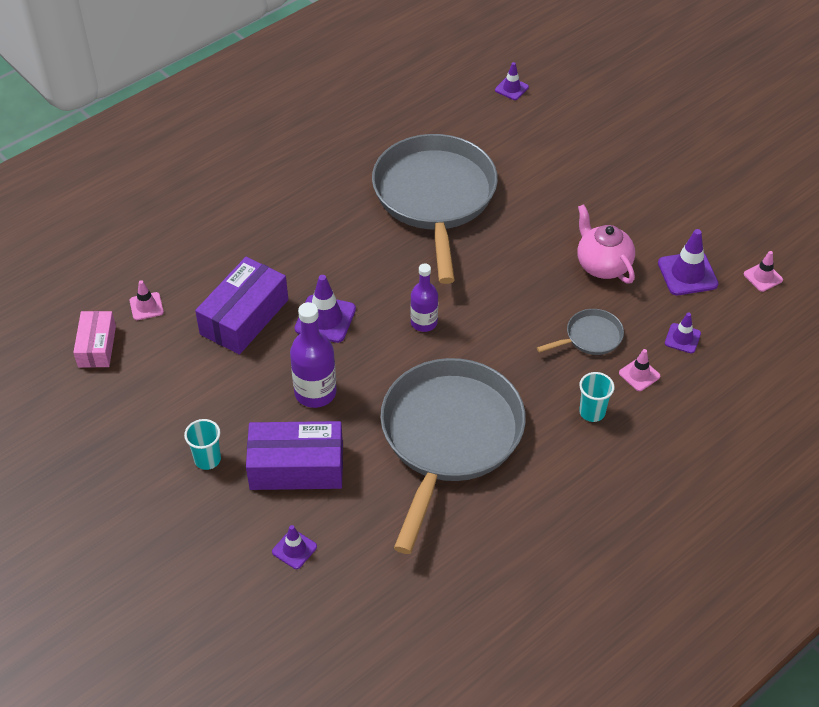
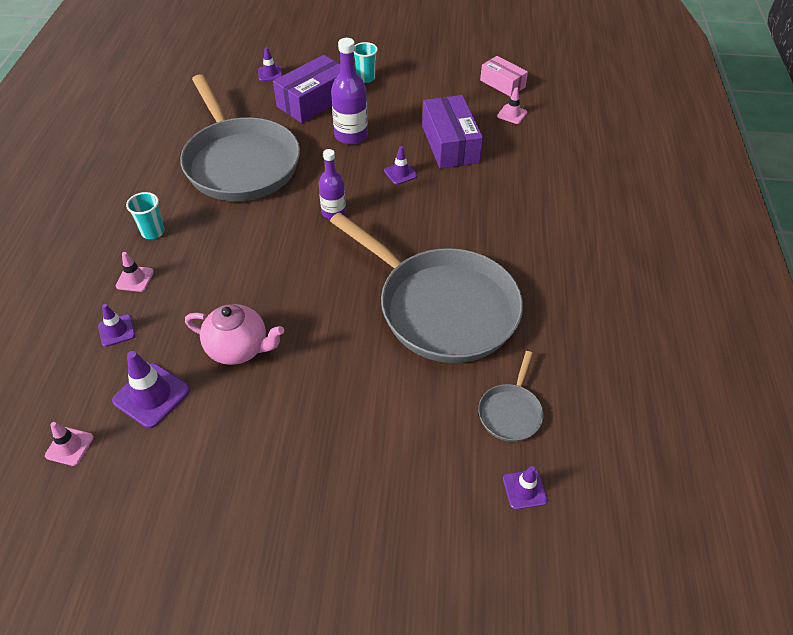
camera: 135 degrees right, 0 degrees up
purple traffic cone [295,275,356,343] -> purple traffic cone [384,146,418,185], size x0.60
grey pan [537,309,624,355] -> grey pan moved to [478,351,544,442]

